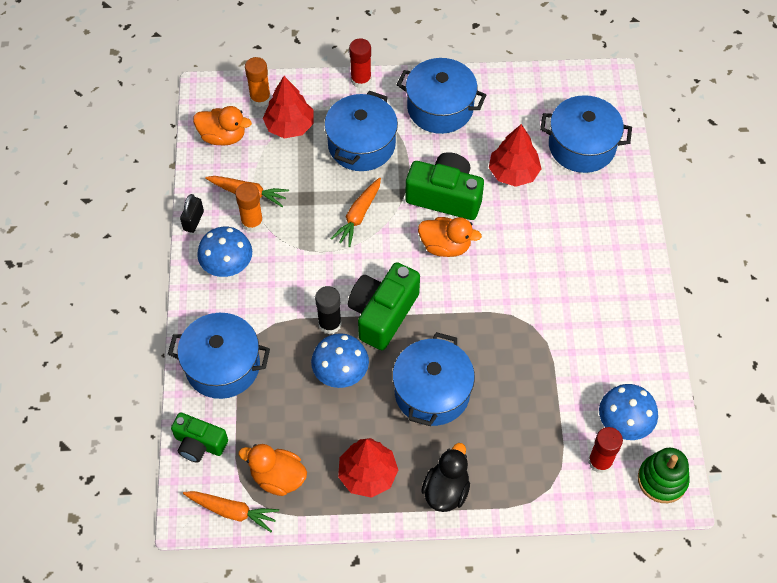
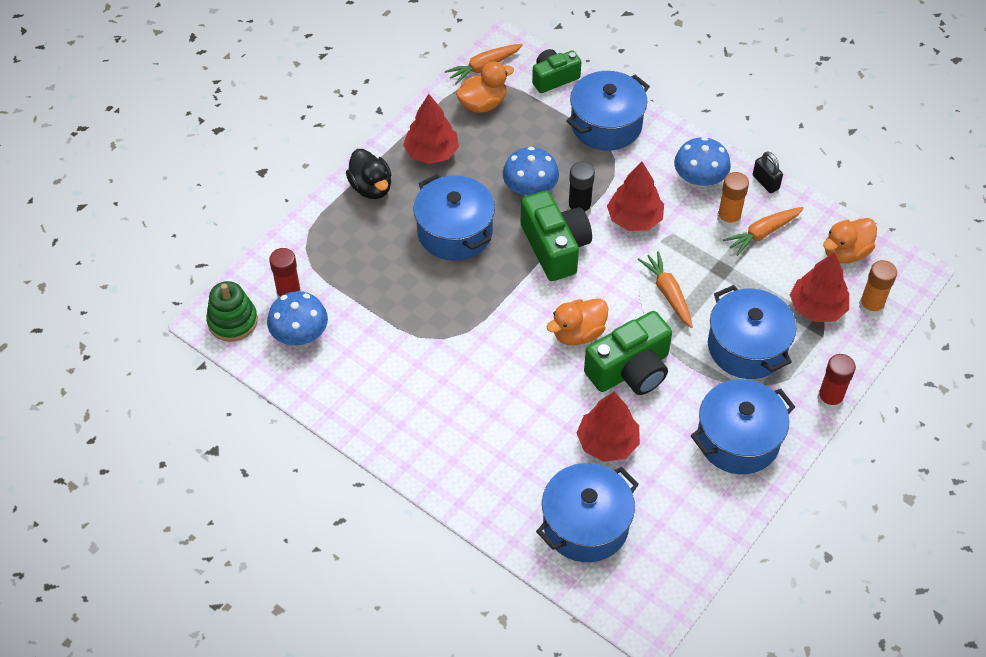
camera: 130 degrees right, 5 degrees down
none -> red tree [607,162,664,231]

